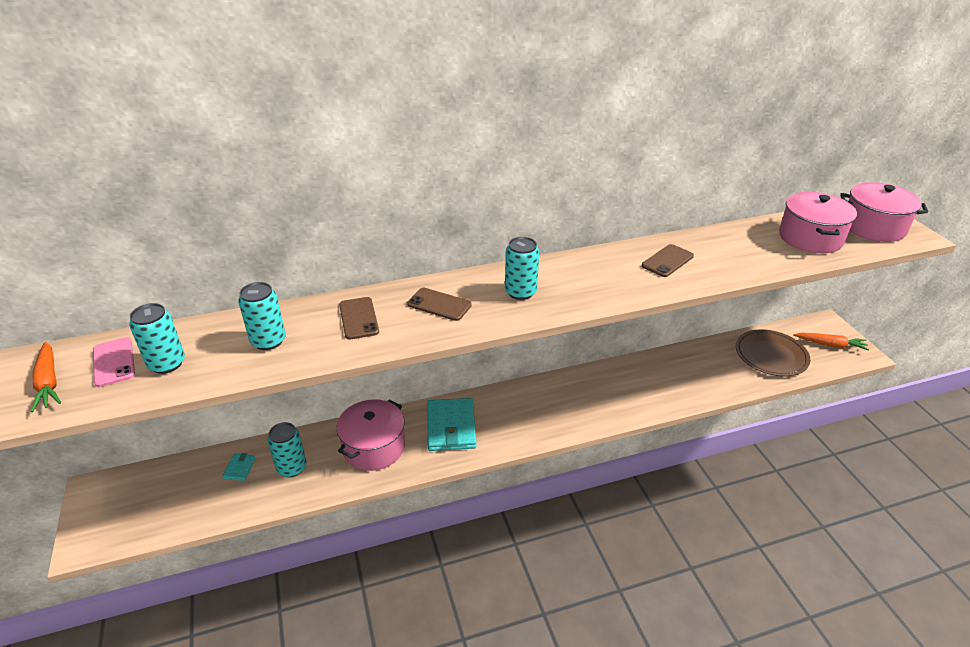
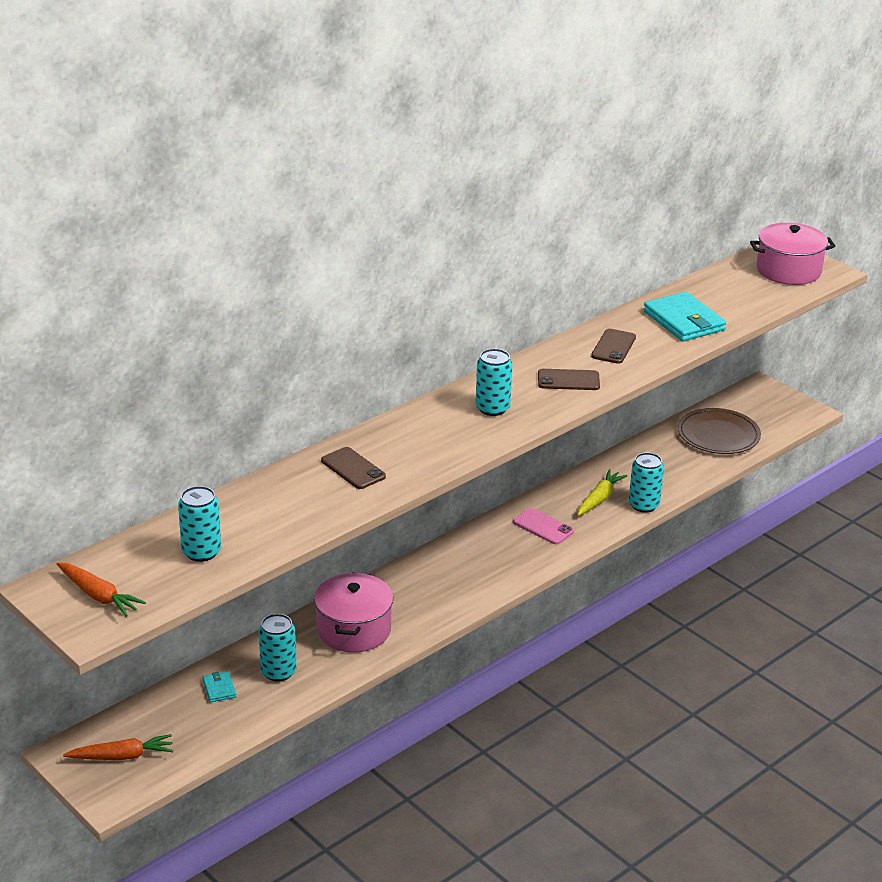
camera: 25 degrees left, 5 degrees down
pink phone [93,337,135,387] -> pink phone moved to [513,508,574,545]
turquoise can [238,282,286,350] -> turquoise can moved to [629,452,664,513]
brown phone [407,288,472,321] -> brown phone moved to [538,369,600,390]
turquoise wallet [427,398,477,451] -> turquoise wallet moved to [644,292,726,341]
pink pot [779,192,857,253] -> none
orange carrot [793,333,870,351] -> orange carrot moved to [63,734,173,760]
none -> yellow carrot [577,469,627,516]

